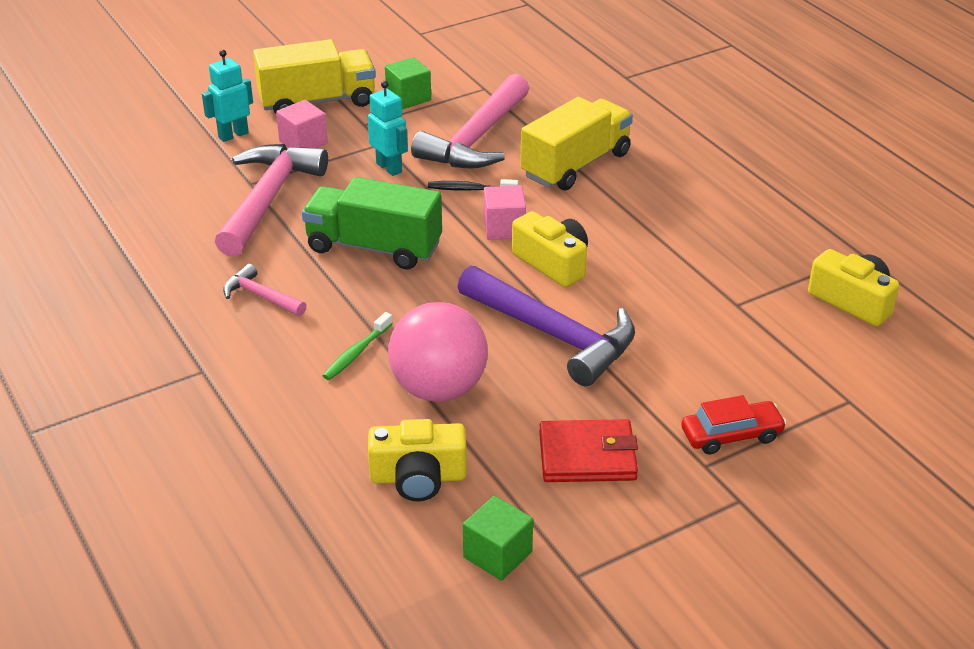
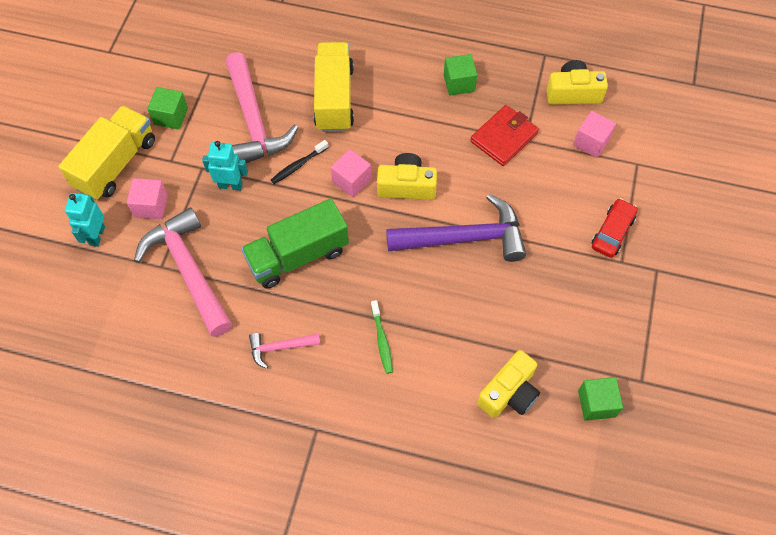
camera: 45 degrees left, 25 degrees up
pink ball [388,302,488,402] -> none
red wallet [539,419,638,482] -> red wallet moved to [470,105,539,166]
none -> green cube [444,54,477,95]
none -> pink cube [573,111,616,158]

